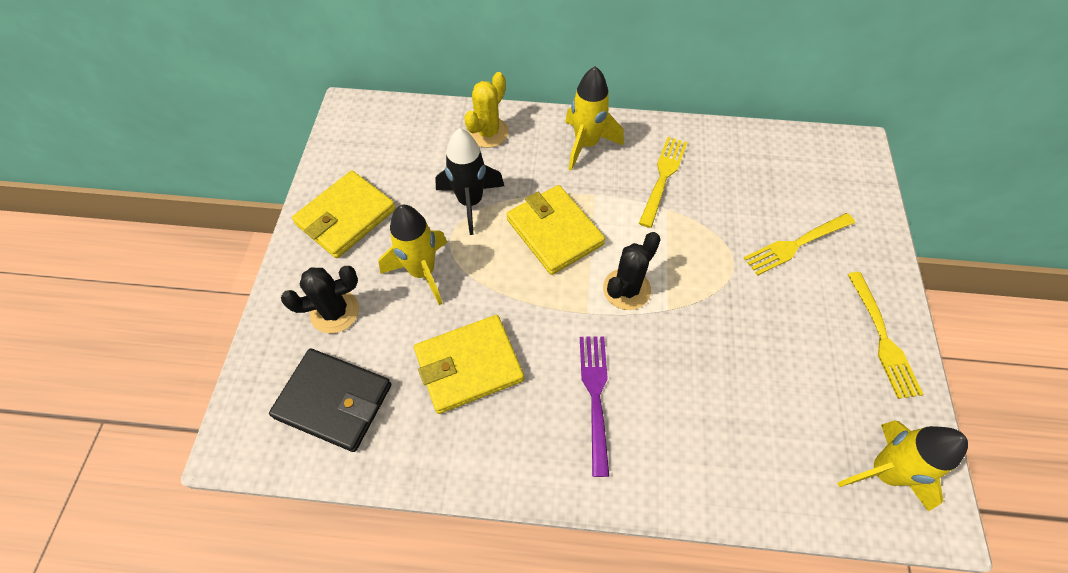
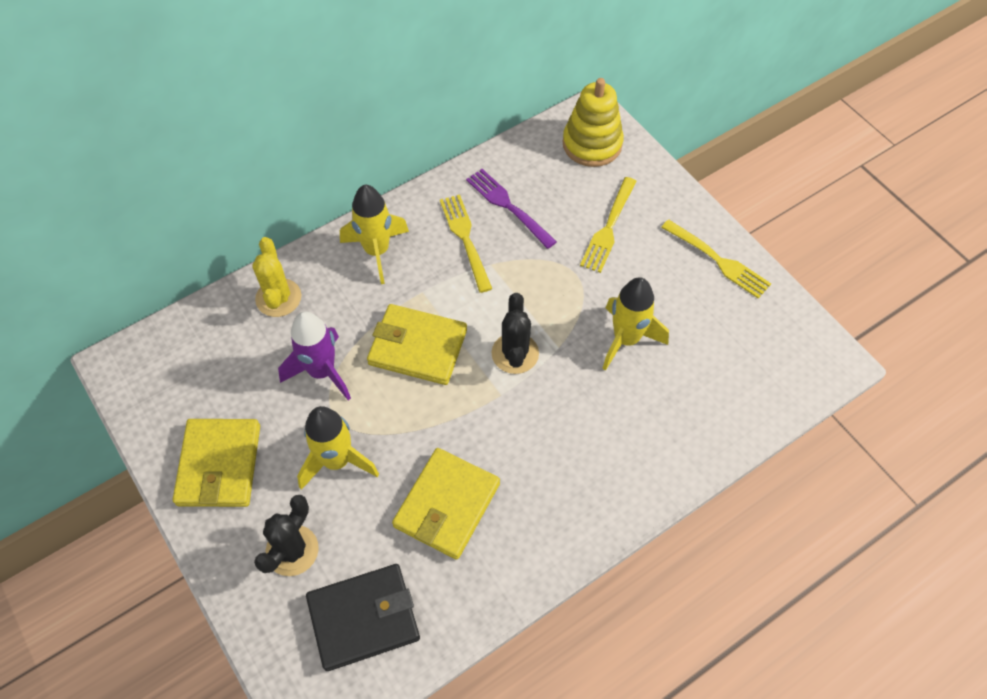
camera: 40 degrees left, 0 degrees up
black rocket [435,128,504,235] -> purple rocket [278,312,351,400]
purple fork [580,336,609,477] -> purple fork moved to [466,169,557,249]
yellow rocket [837,420,968,512] -> yellow rocket moved to [602,277,669,371]
none -> yellow stacking toy [562,78,624,167]

